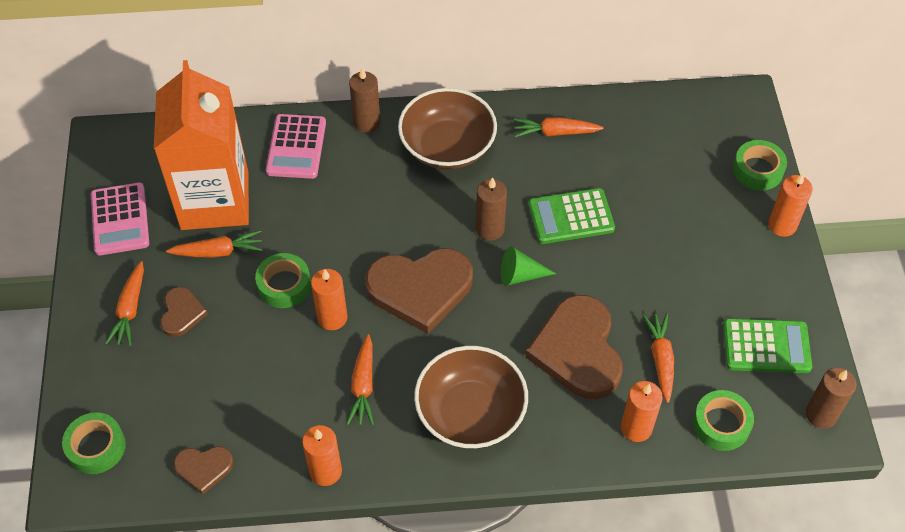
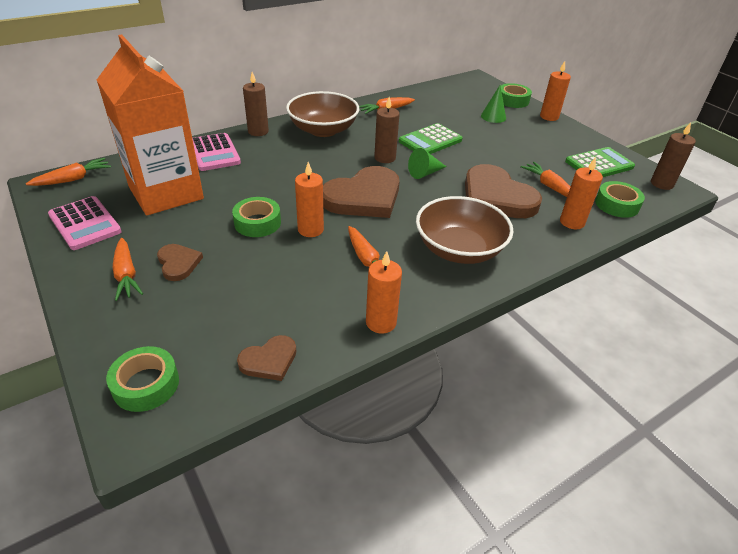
camera: 30 degrees left, 15 degrees down
orange carrot [166,230,263,258] -> orange carrot moved to [26,158,111,186]
none -> green cone [481,85,506,123]

